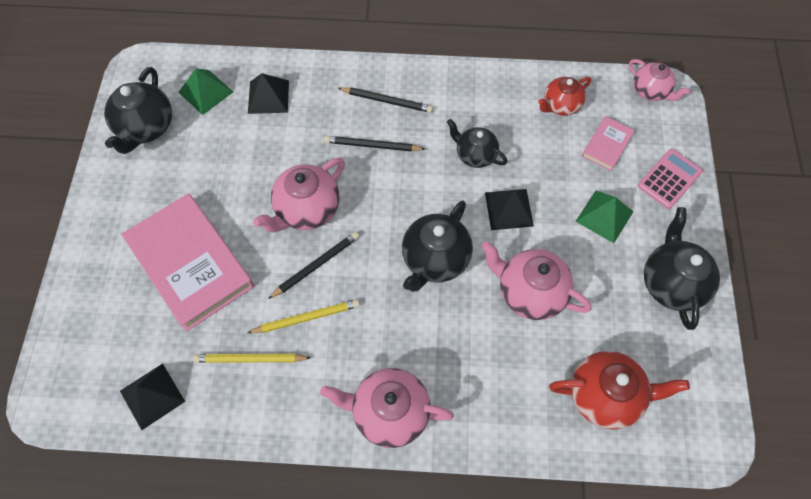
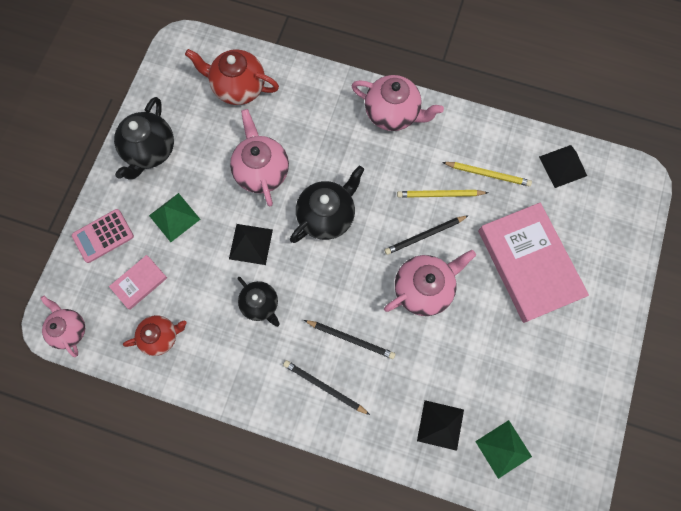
camera: 165 degrees left, 10 degrees up
black teapot [104,67,172,154] -> none
pink teapot [481,241,591,320] -> pink teapot turned 150 degrees counterclockwise [230,109,289,206]

